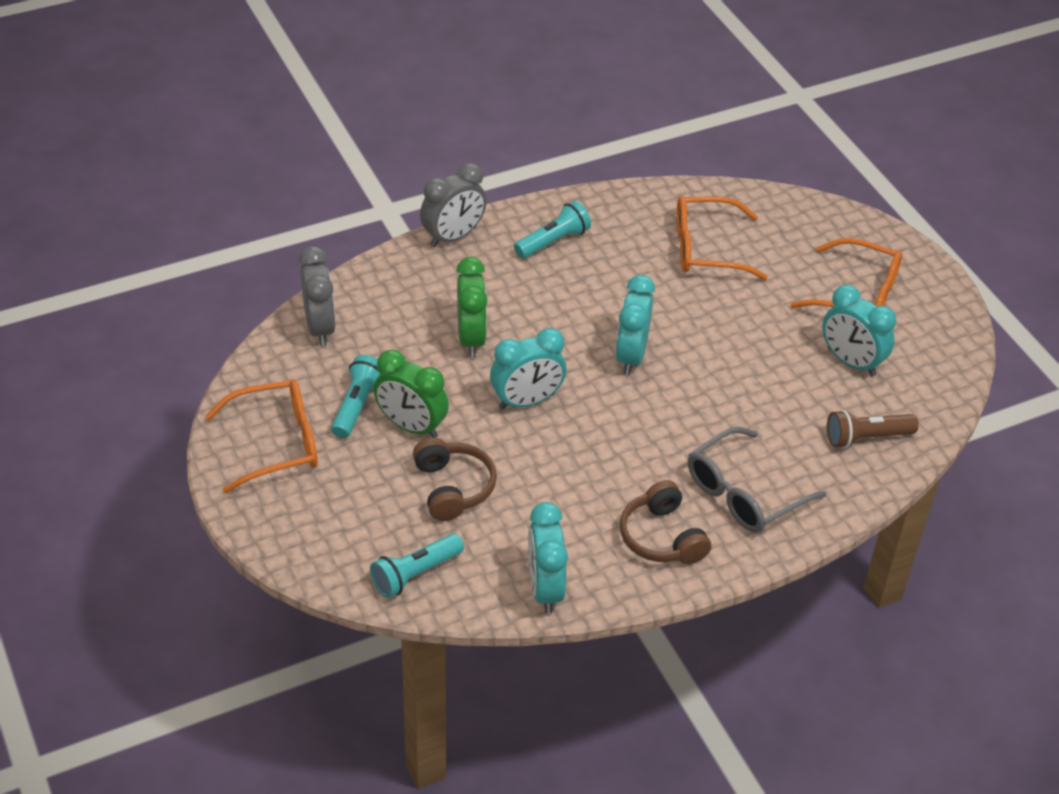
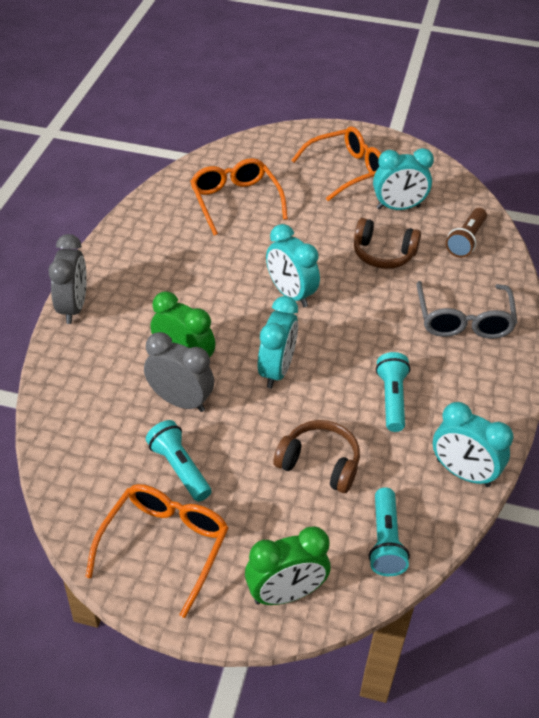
camera: 50 degrees left, 0 degrees up
grey clock [299,246,336,346] -> grey clock moved to [144,332,214,412]
green clock [374,350,449,438] -> green clock moved to [245,526,330,605]
turquoise flashlight [514,201,591,258] -> turquoise flashlight moved to [376,352,410,432]
brown headphones [620,480,711,564] -> brown headphones moved to [354,218,421,269]
orange glasses [676,196,768,280] -> orange glasses turned 120 degrees clockwise [190,158,288,236]

